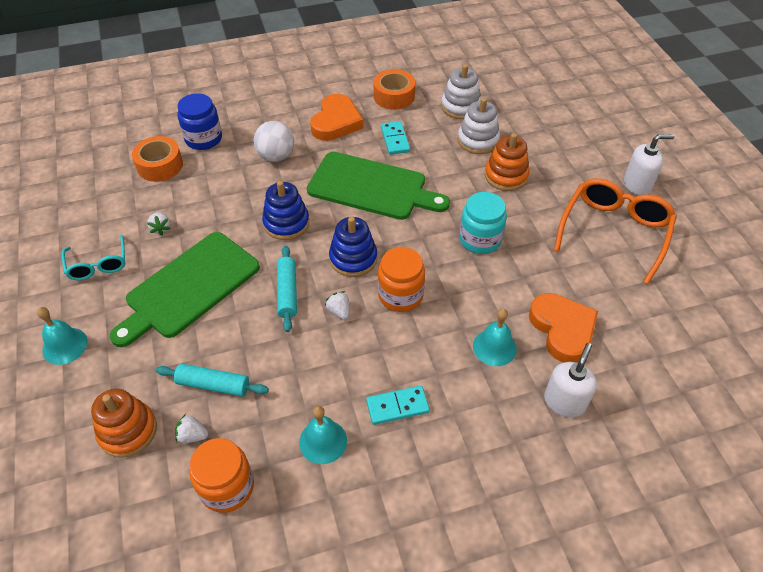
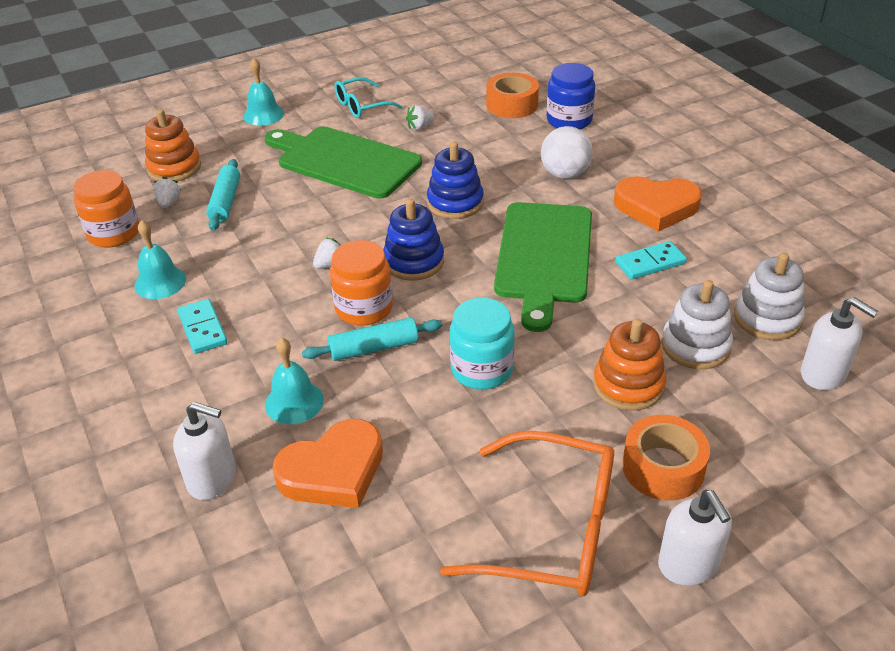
camera: 80 degrees right, 10 degrees down
turquoise rolling pin [277,246,297,332] -> turquoise rolling pin moved to [302,317,442,361]
orange tape [374,69,415,110] -> orange tape moved to [622,415,710,501]
none -> white soap dispenser [801,297,878,390]

